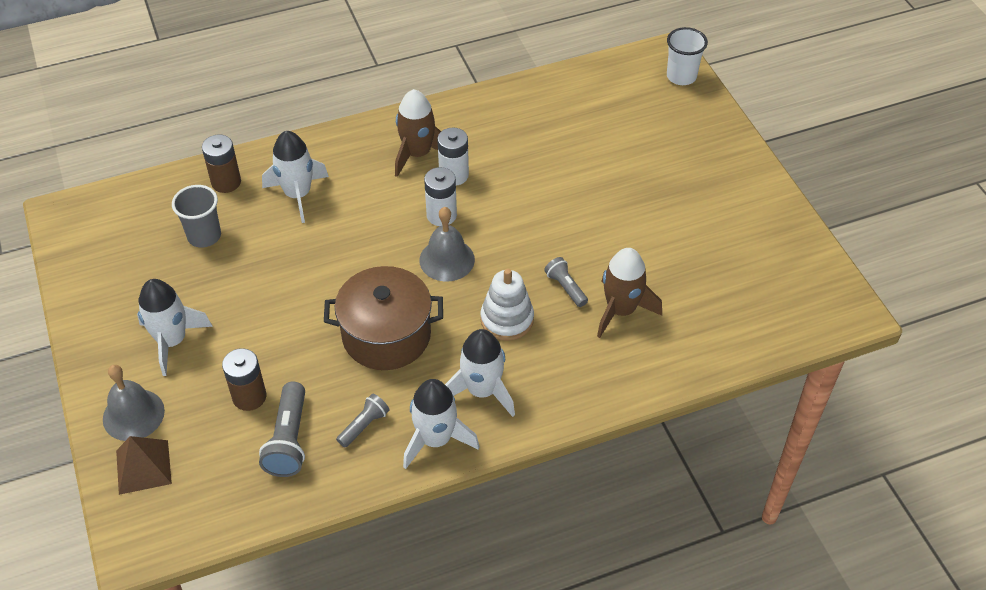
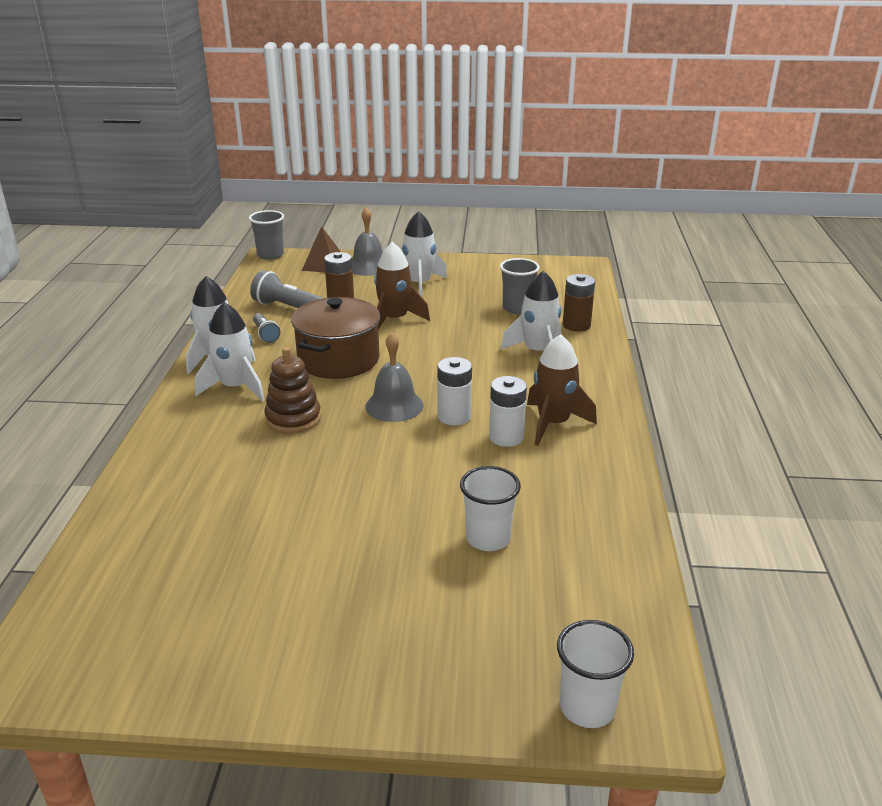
camera: 115 degrees right, 20 degrees down
white stacking toy [480,268,534,341] -> brown stacking toy [264,347,321,433]
grey flashlight [544,257,588,307] -> none
brown rocket [597,248,662,338] -> brown rocket moved to [374,242,430,330]
none -> grey cup [249,210,284,260]
none -> white cup [460,466,521,551]

